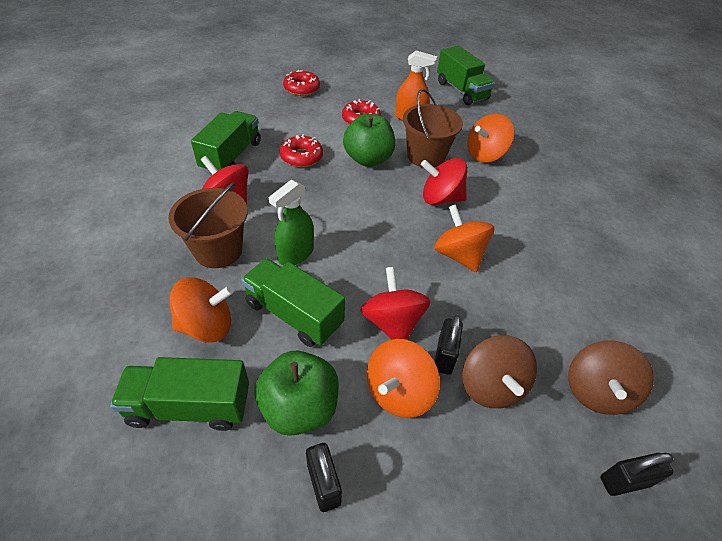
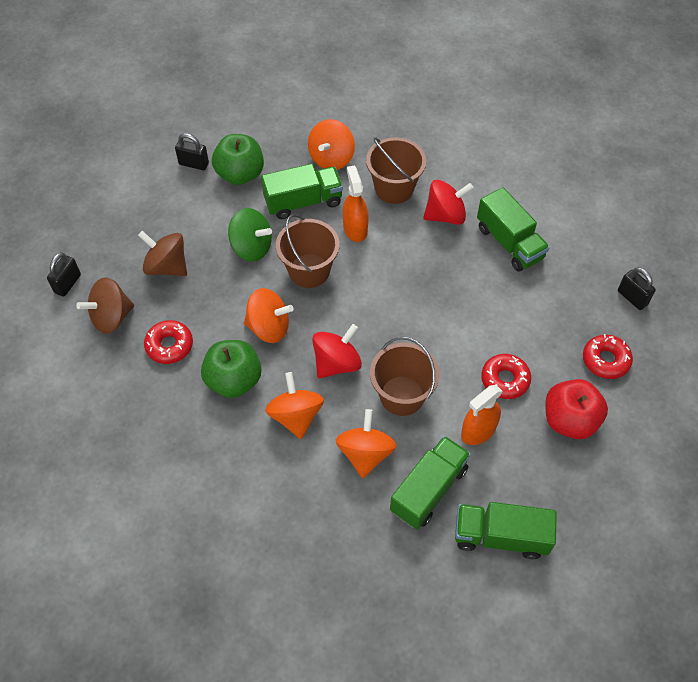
camera: 130 degrees right, 10 degrees up
green truck [110,357,249,431] -> green truck moved to [390,436,471,529]
green spray bottle [269,180,314,266] -> orange spray bottle [343,165,368,242]
red donut [279,134,323,167] -> red donut moved to [144,320,193,364]
green apple [343,114,395,167] -> green apple moved to [201,340,261,398]
red spinning top [360,267,430,340] -> green spinning top [228,208,272,262]
orange spinning top [367,339,440,418] -> orange spinning top moved to [265,372,324,439]
black padlock [435,315,463,375] -> black padlock moved to [618,267,656,310]
brown spinning top [568,340,654,415] -> brown spinning top turned 90 degrees counterclockwise [76,277,134,334]
none -> brown bucket [276,214,340,288]
none -> red apple [546,379,608,439]

